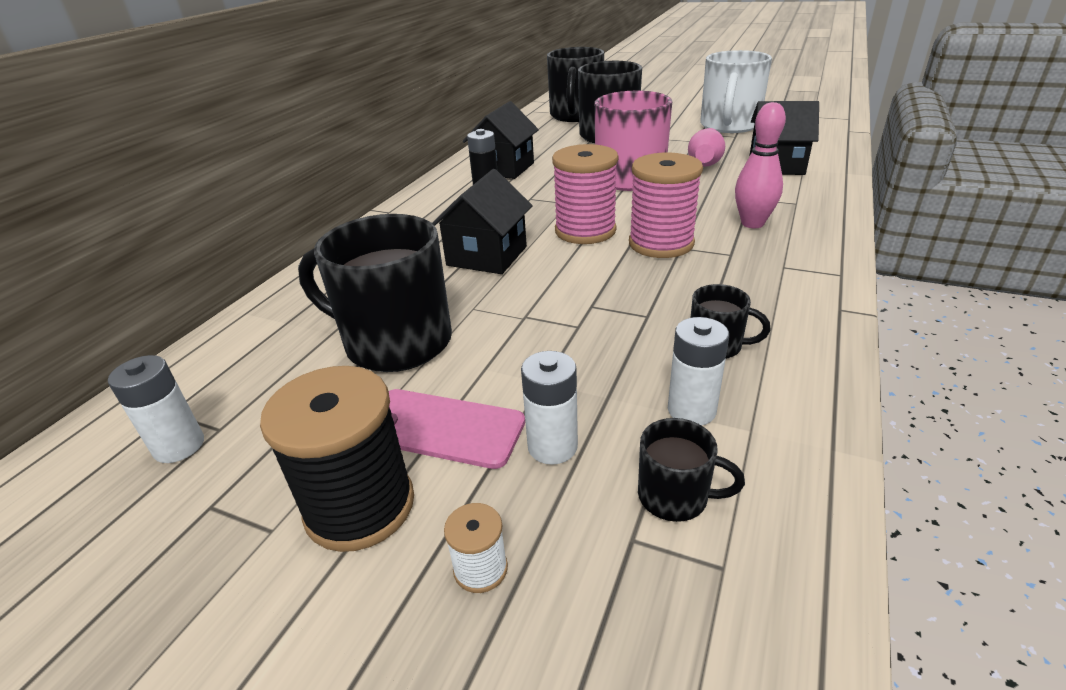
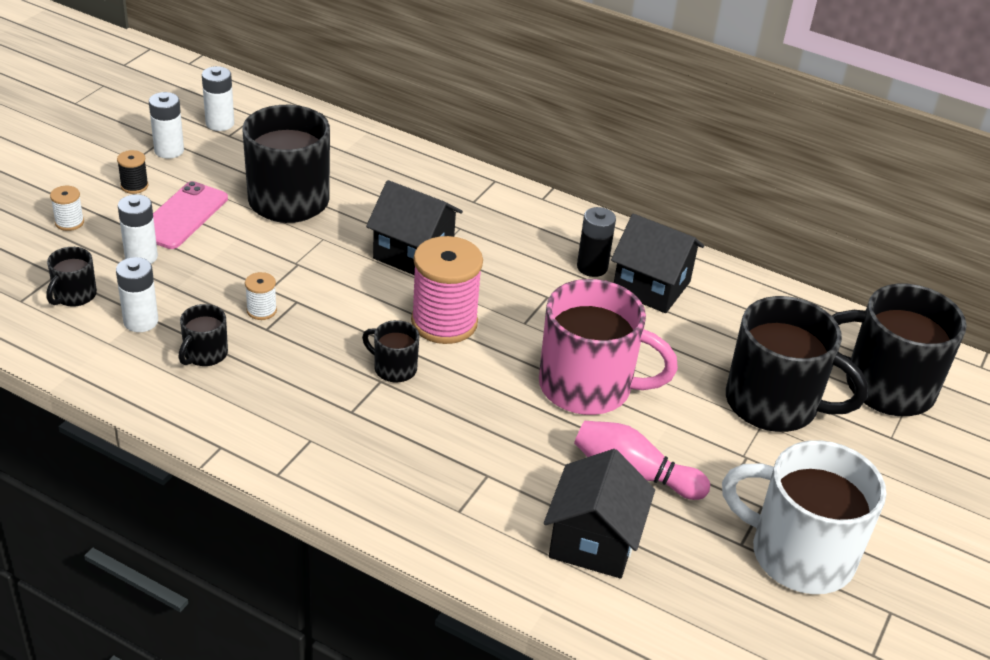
camera: 90 degrees right, 5 degrees up
black spool [260,366,414,552] -> black spool [117,150,148,194], size x0.45
pink spool [629,152,703,258] -> black mug [362,320,419,383]
pink bowling pin [735,102,786,228] -> none
none -> white battery [149,92,184,159]
none -> white spool [245,272,277,320]

